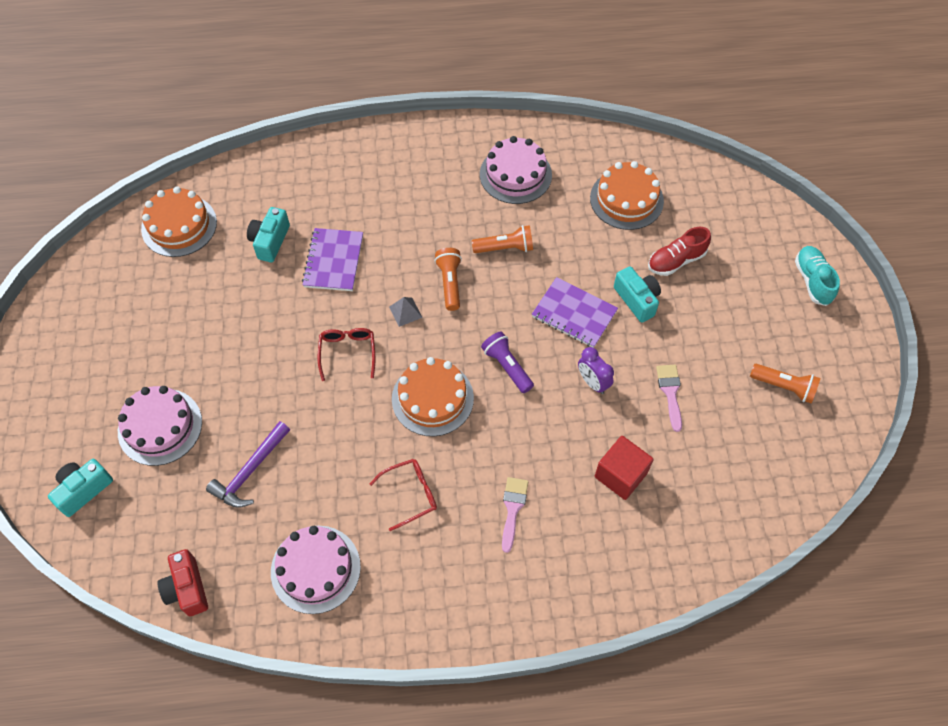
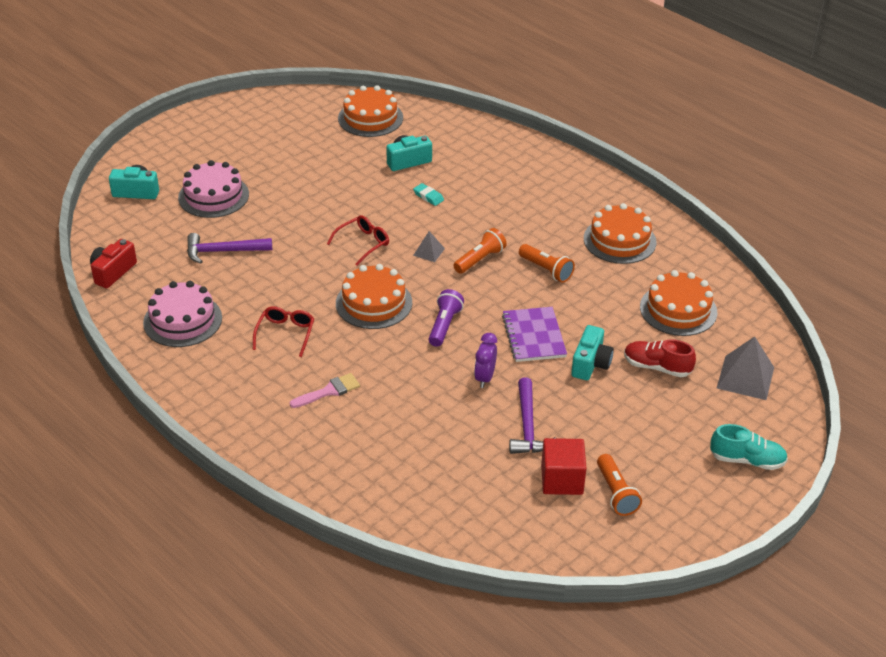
camera: 50 degrees right, 20 degrees down
purple notebook [302,228,363,291] -> turquoise eraser [413,183,444,206]
red glasses [370,459,437,531] -> red glasses turned 105 degrees counterclockwise [253,306,314,357]
pink cake [480,136,552,204] -> orange cake [584,203,657,264]
red cube [595,436,654,500] -> red cube moved to [541,438,587,495]
pink brush [656,365,682,432] -> purple hammer [509,377,556,454]
turquoise shoe [795,246,840,306] -> turquoise shoe turned 60 degrees clockwise [710,424,788,470]
none -> grey pyramid [717,337,774,400]

